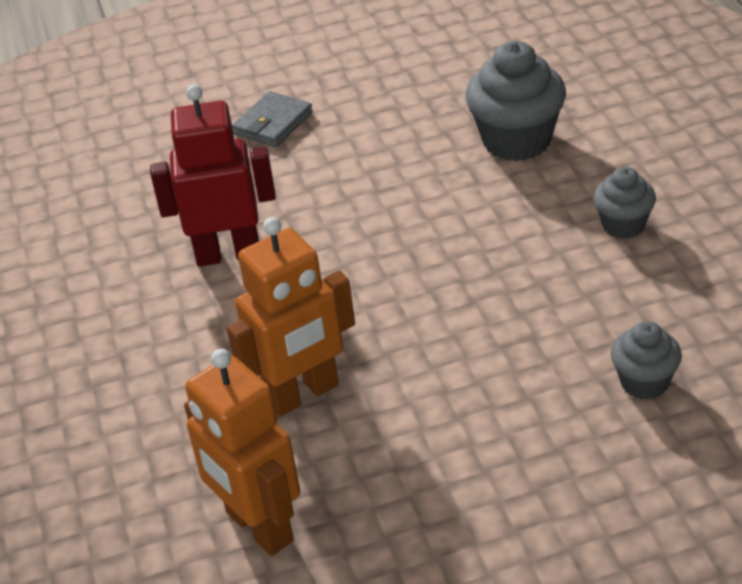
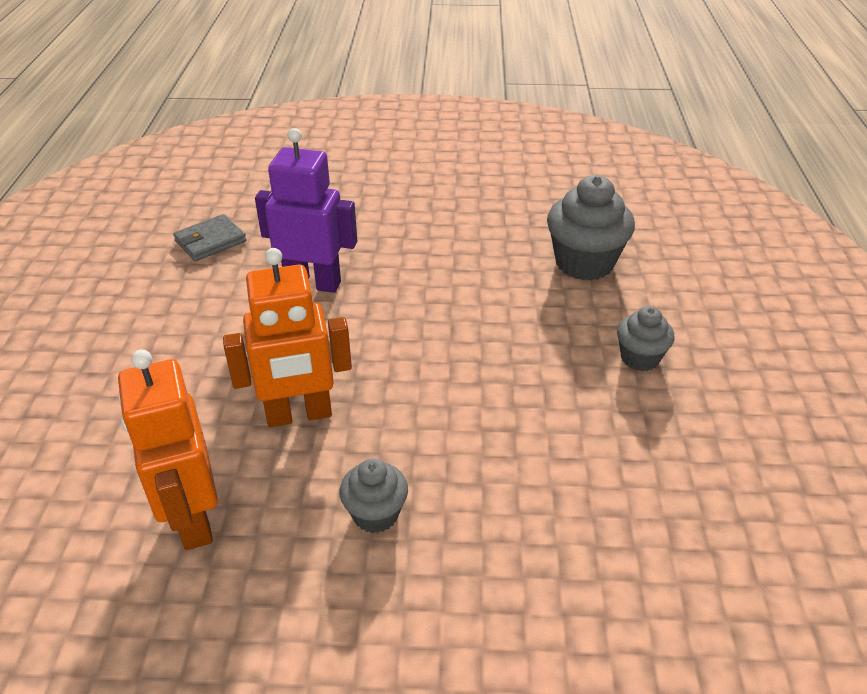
camera: 15 degrees right, 0 degrees up
red robot [150,84,276,267] -> purple robot [255,128,357,293]
grey wallet [232,91,313,147] -> grey wallet moved to [173,214,247,261]
grey cupcake [611,321,682,400] -> grey cupcake moved to [340,458,408,533]

